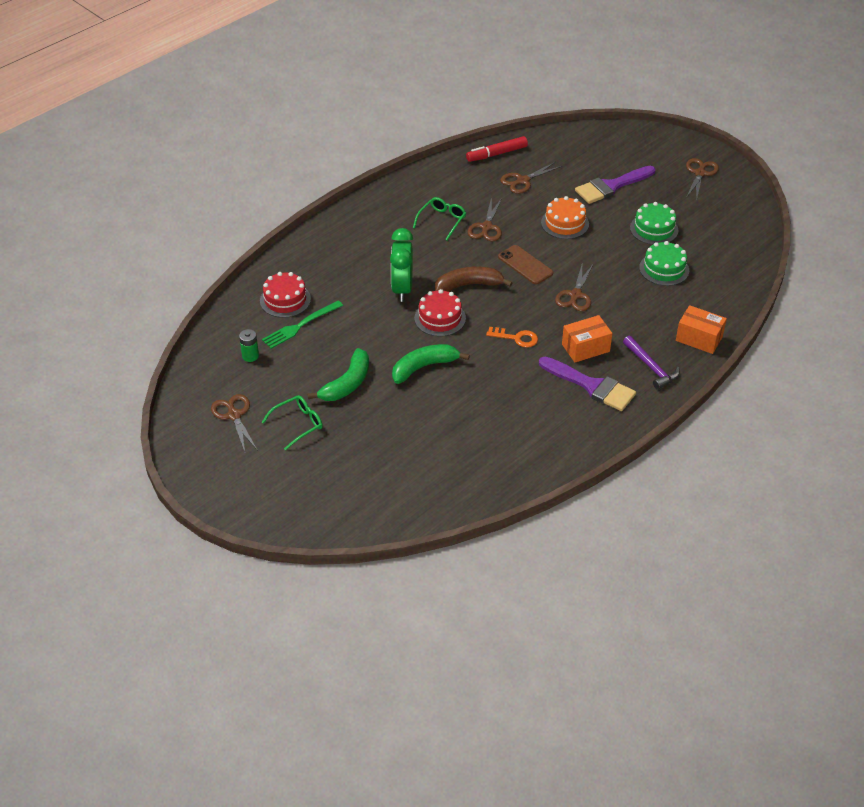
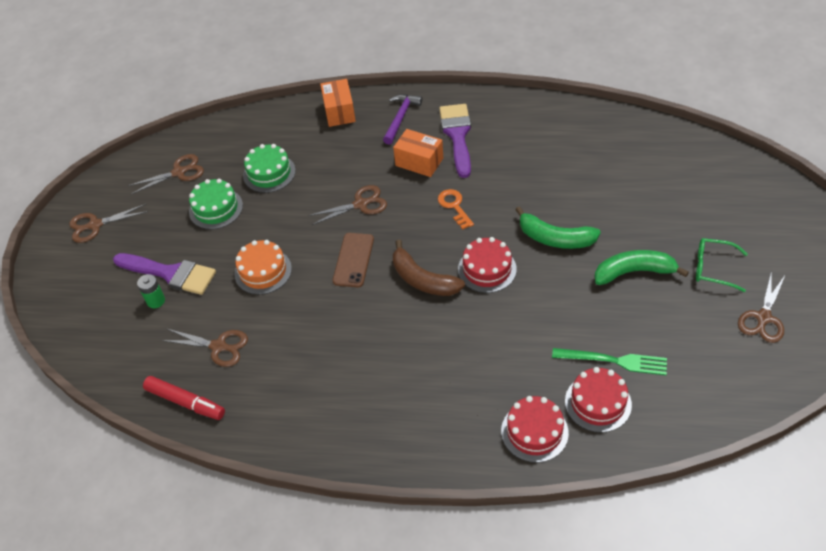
camera: 125 degrees left, 5 degrees up
green battery [239,329,259,362] -> green battery moved to [137,274,165,308]
green clock [390,228,413,302] -> none
green glasses [413,197,466,240] -> none
brown scissors [467,197,502,241] -> brown scissors moved to [128,154,204,194]
none -> red cake [501,396,569,463]

